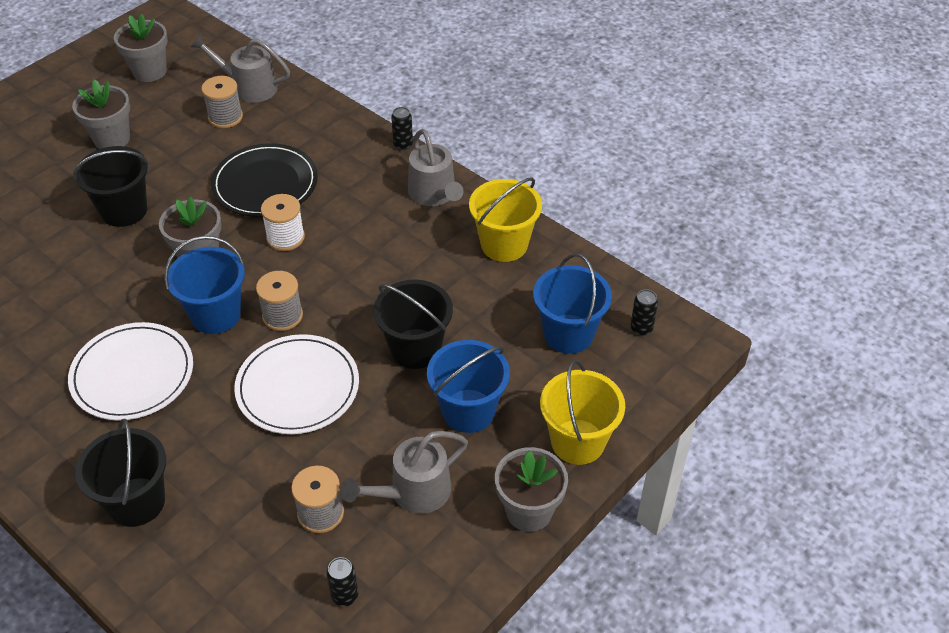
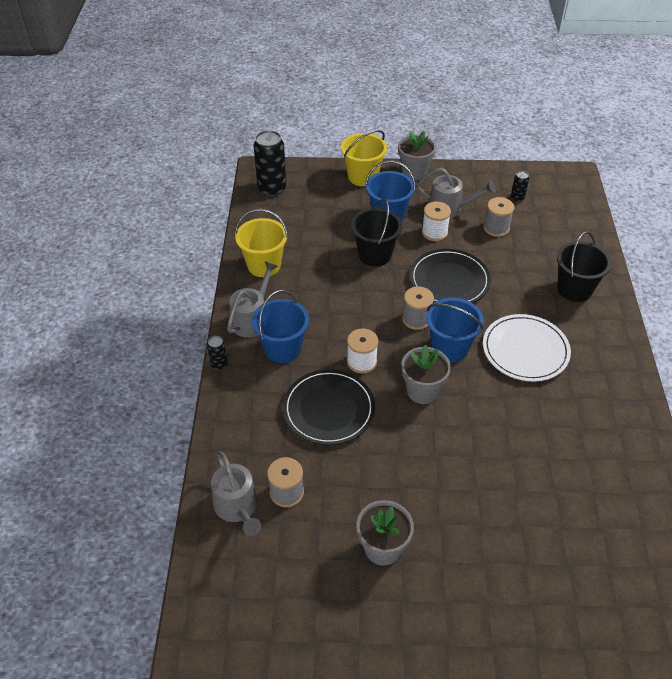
camera: 130 degrees left, 0 degrees up
black bucket [73,146,149,227] -> none
grey flower pot [114,14,168,82] -> none
white plate [234,334,359,434] -> black plate [410,249,491,303]
blue bucket [533,253,612,354] -> blue bucket moved to [252,290,309,363]
black can [630,289,658,336] -> black can [253,130,287,197], size x2.08
none -> white spool [422,201,451,241]

